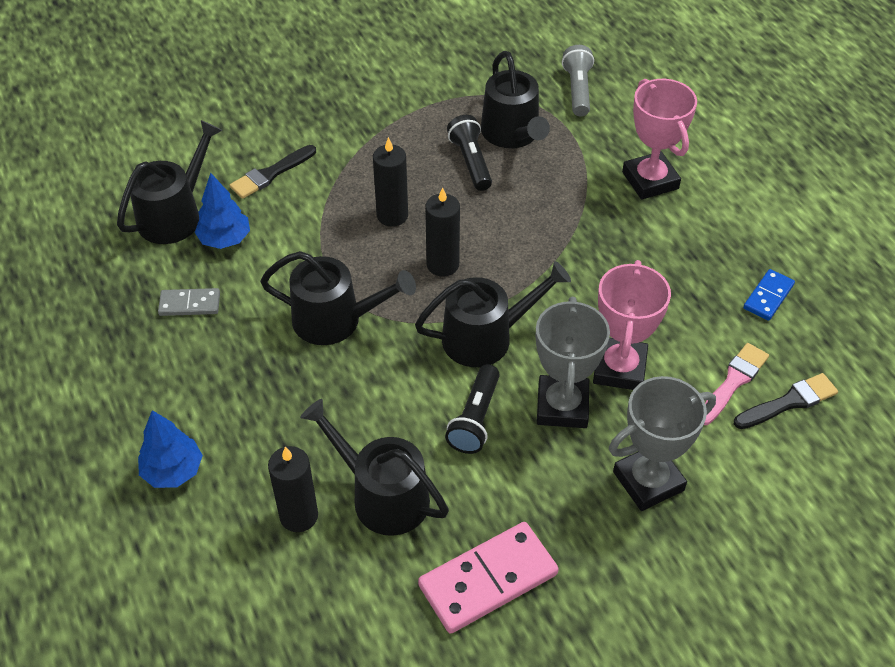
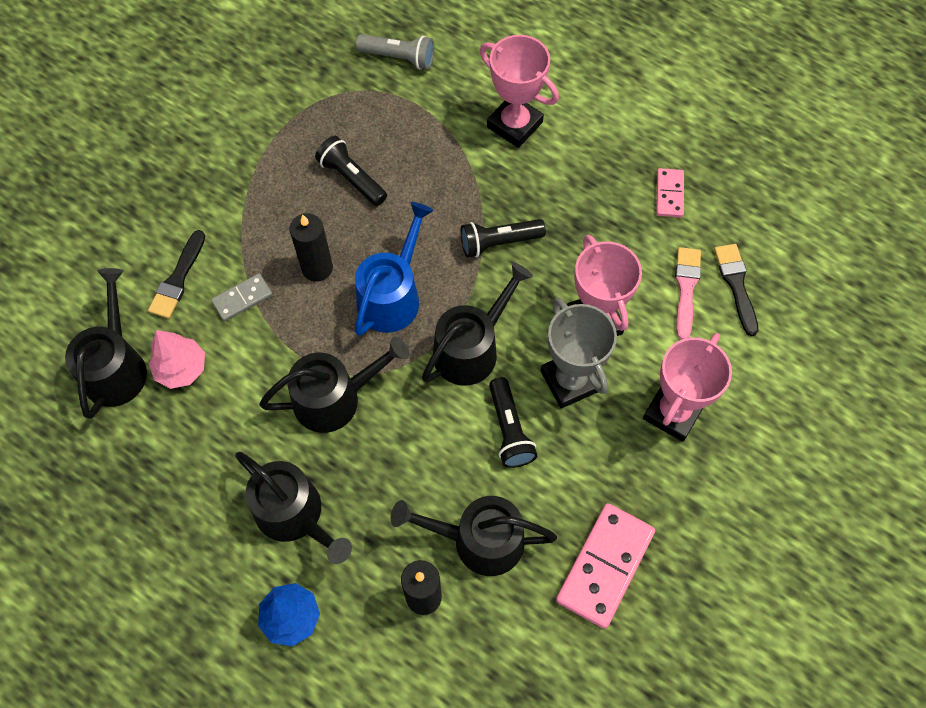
camera: 30 degrees left, 15 degrees up
grey domino [158,288,220,316] -> grey domino moved to [211,273,273,321]
blue tree [194,173,250,249] -> pink tree [149,330,205,389]
black candle [425,187,460,277] -> blue watering can [355,202,433,336]
black watering can [481,51,550,148] -> black watering can moved to [235,452,352,564]
grey flashlight [562,45,594,116] -> grey flashlight turned 135 degrees clockwise [356,34,434,69]
grey trophy [609,376,716,511] -> pink trophy [643,333,732,442]
black brush [734,373,838,429] -> black brush turned 45 degrees counterclockwise [714,244,758,336]
blue domino [743,269,795,321] -> pink domino [656,168,684,217]
none -> black flashlight [461,219,546,258]

